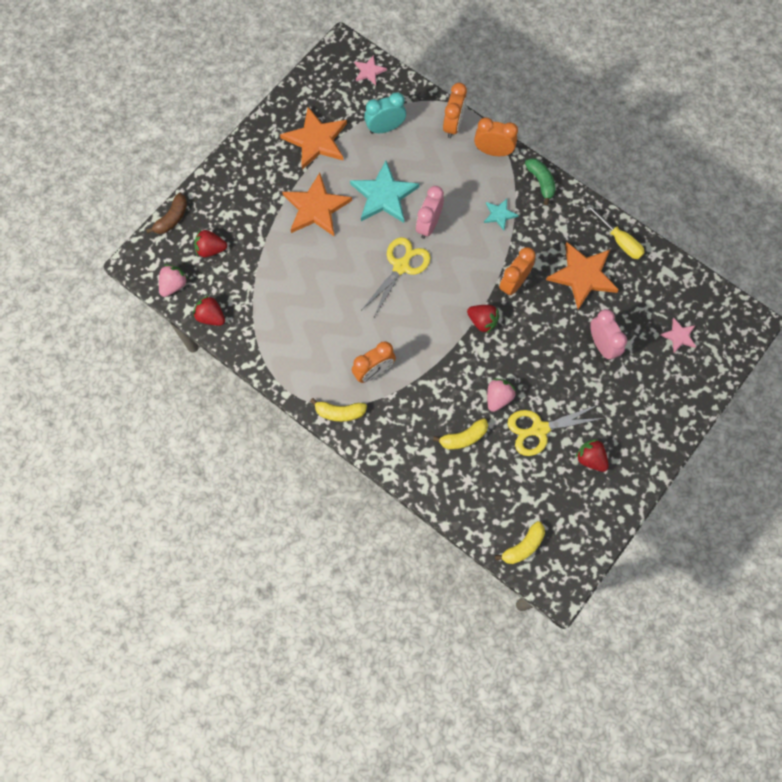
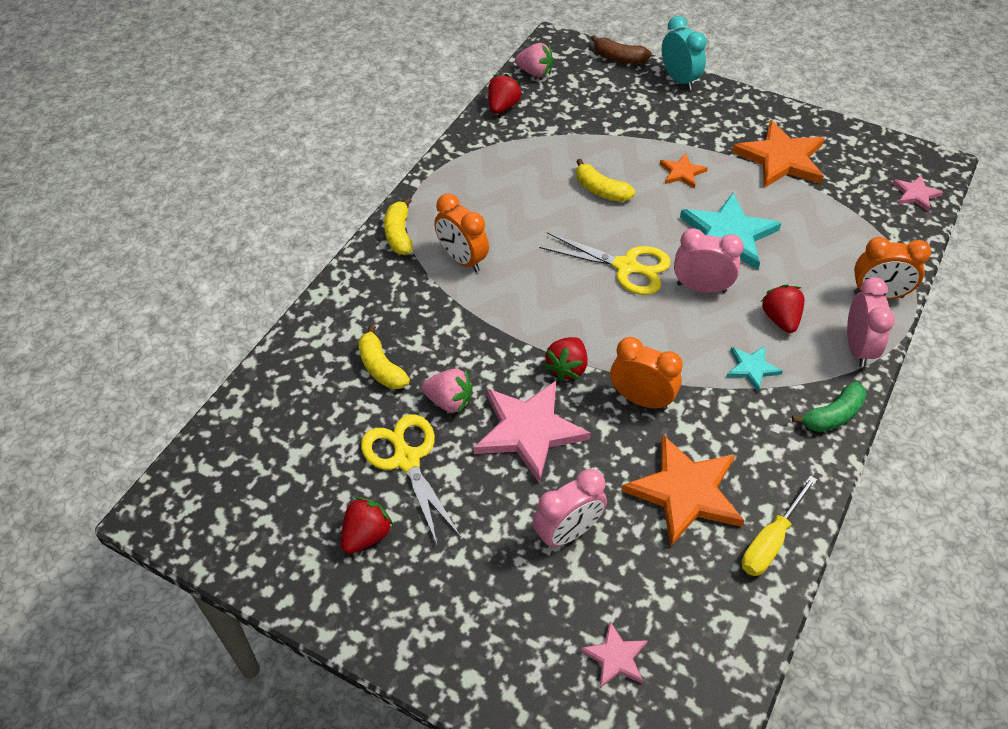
camera: 80 degrees right, 20 degrees down
red strawberry [194,229,227,257] -> red strawberry moved to [761,285,805,333]
orange star [282,173,352,236] -> orange star [660,153,708,189], size x0.51
turquoise clock [364,92,406,134] -> turquoise clock moved to [662,16,707,90]
orange clock [474,118,518,156] -> pink clock [847,277,895,367]
yellow banana [495,521,545,564] -> yellow banana moved to [576,159,635,202]
none -> pink star [474,381,591,483]

